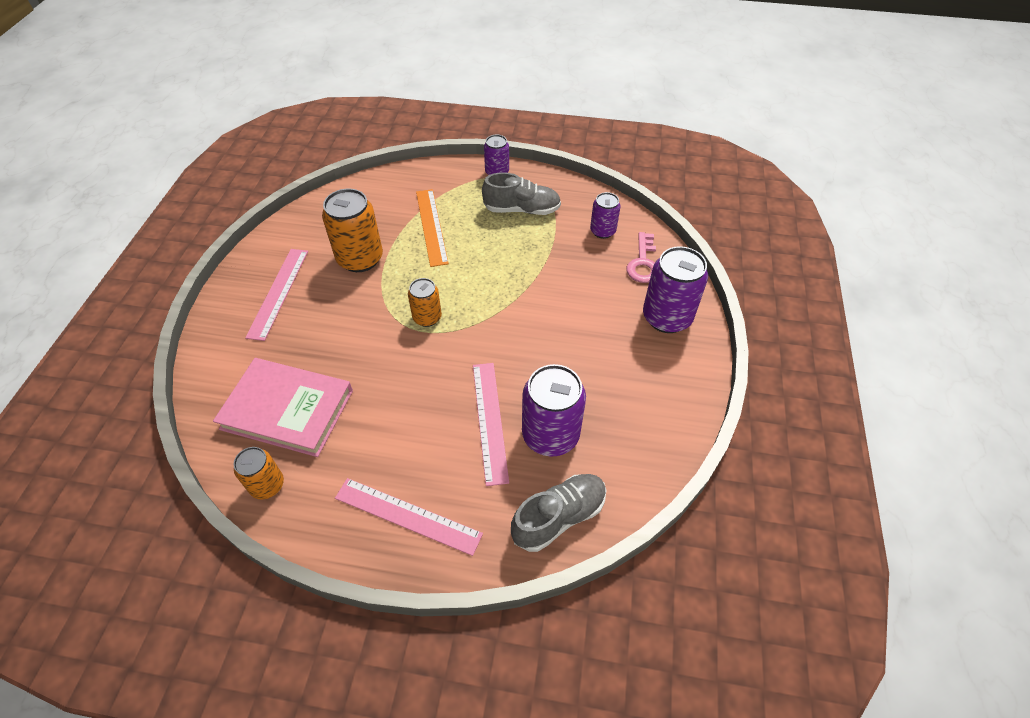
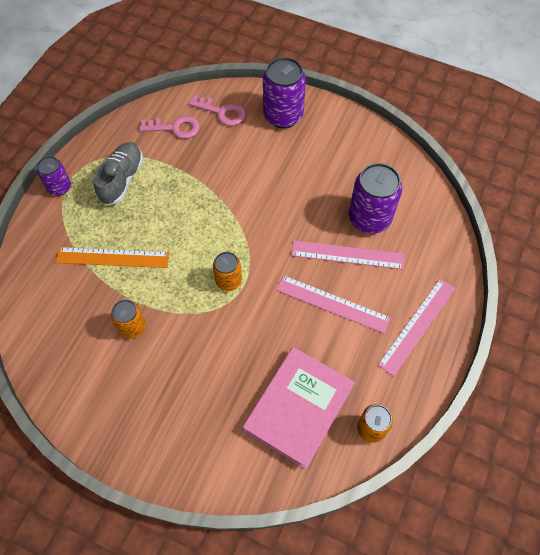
camera: 75 degrees left, 10 degrees up
pink ruler [245,249,308,341] -> pink ruler moved to [276,275,391,333]
orange can [322,189,383,272] -> orange can [111,300,146,339], size x0.58
grey shoe [511,474,607,552] -> none
purple can [590,192,621,239] -> pink key [139,116,200,139]

